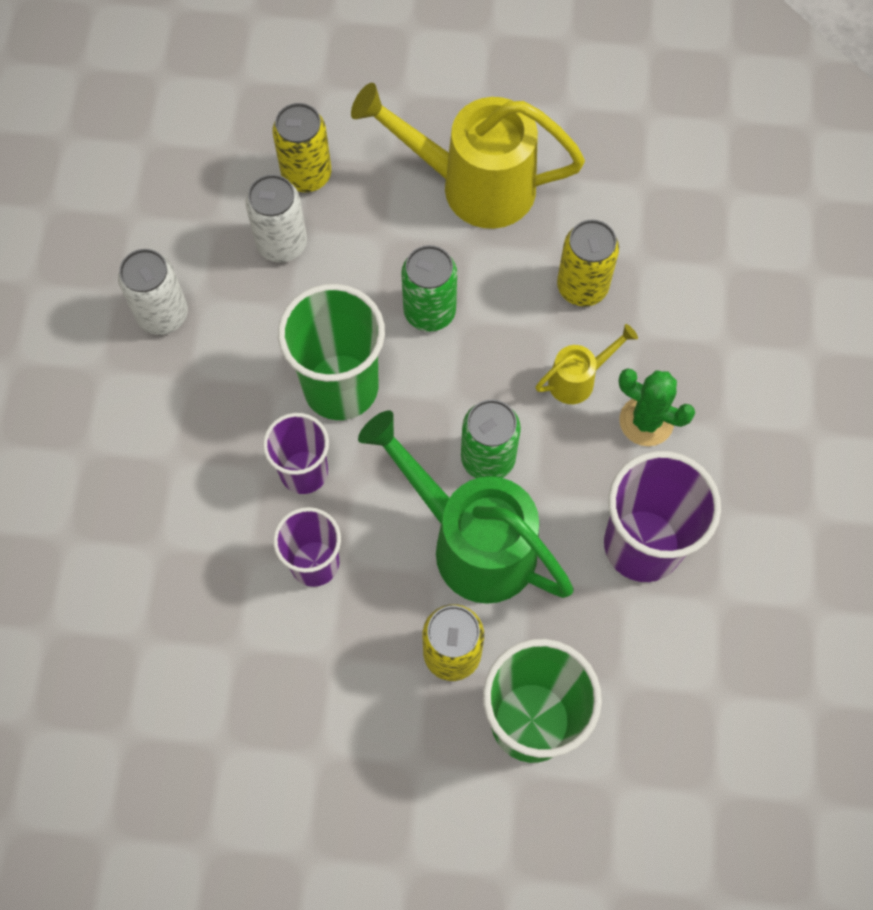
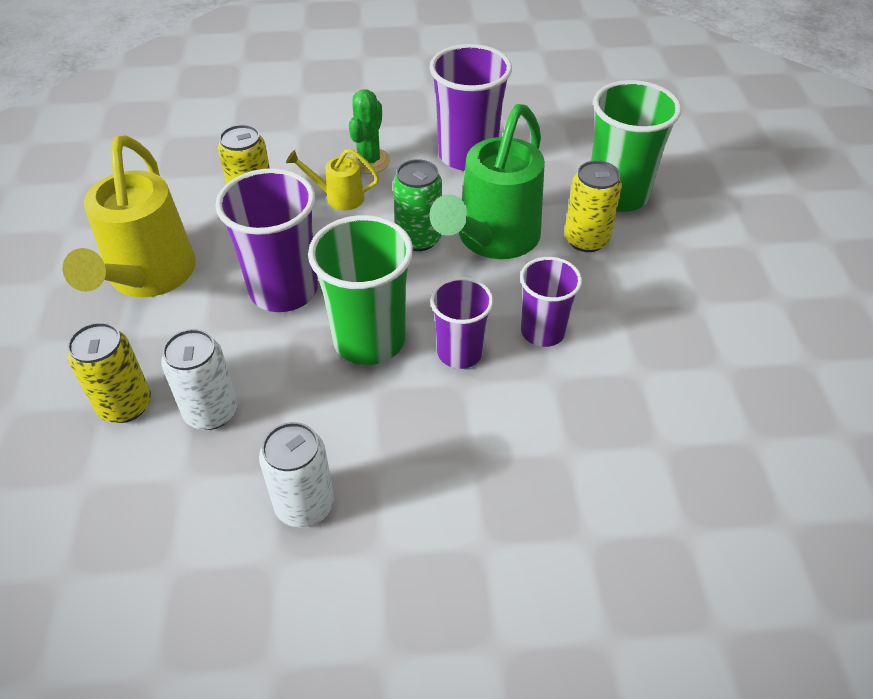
camera: 100 degrees left, 20 degrees down
green can [401,245,457,332] -> purple cup [215,168,318,312]
yellow watering can [536,324,638,404] -> yellow watering can turned 45 degrees counterclockwise [286,149,379,210]

